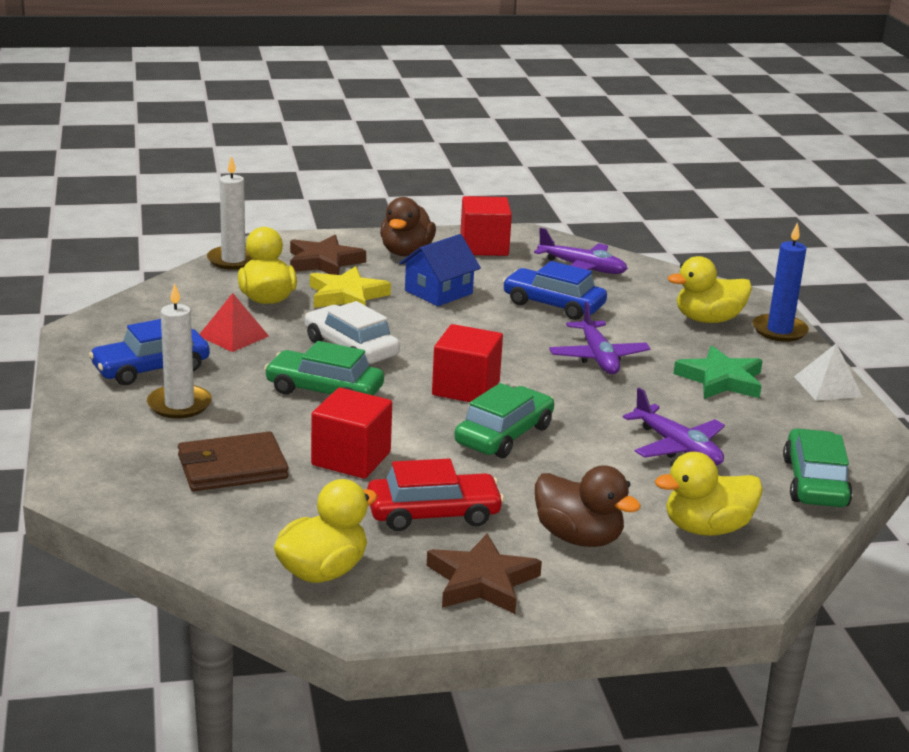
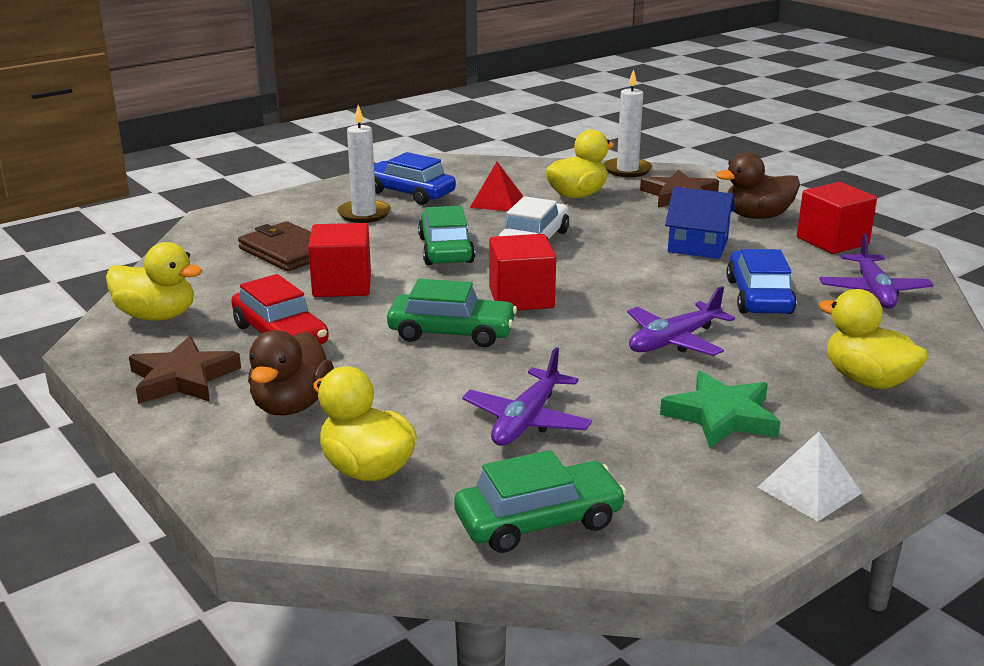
camera: 65 degrees right, 0 degrees up
yellow star [310,266,391,308] -> none
blue candle [752,222,809,342] -> none

